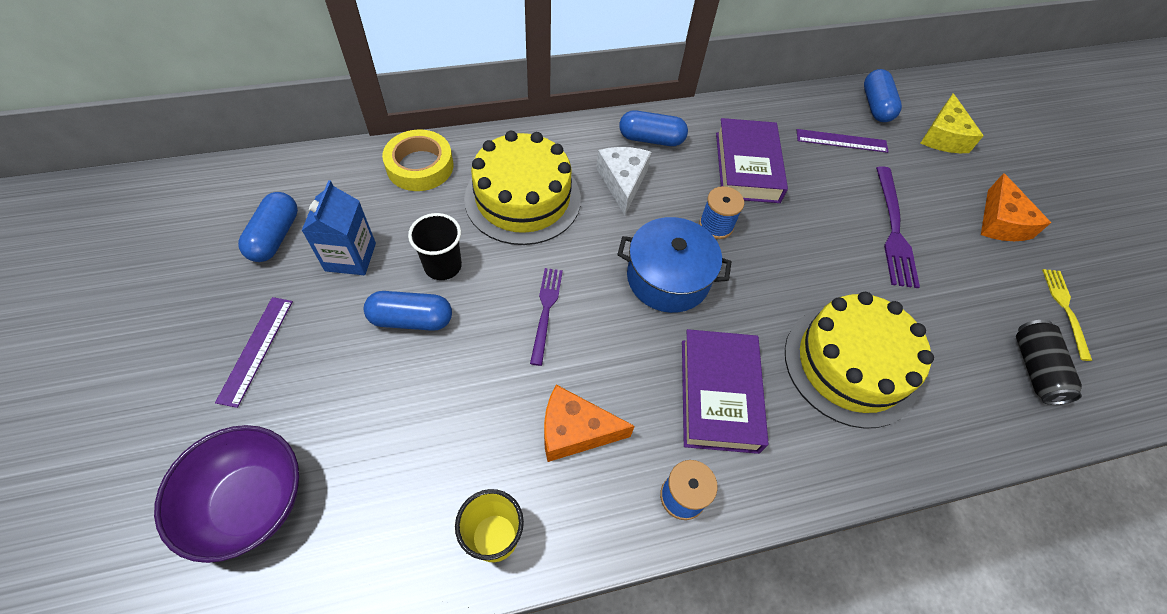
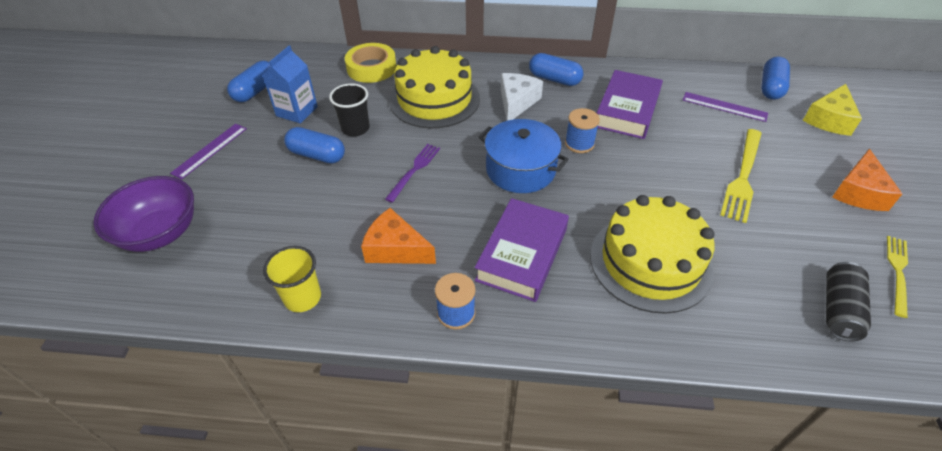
camera: 25 degrees right, 10 degrees down
purple fork [876,166,920,288] -> yellow fork [720,129,762,223]

